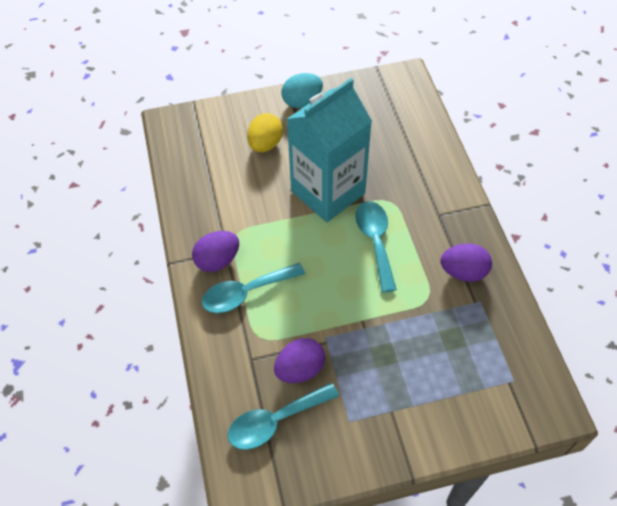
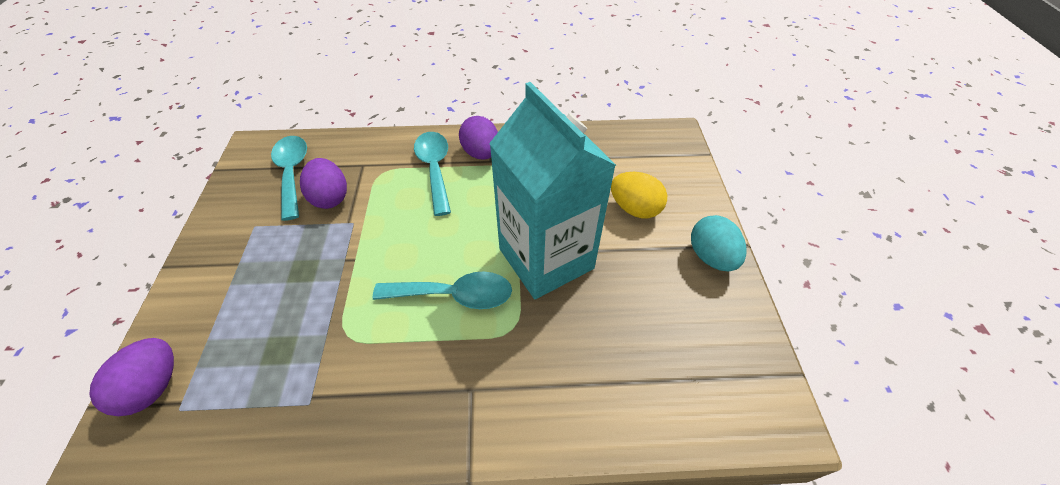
camera: 100 degrees right, 5 degrees down
purple egg [441,244,492,282] -> purple egg moved to [89,338,174,416]

